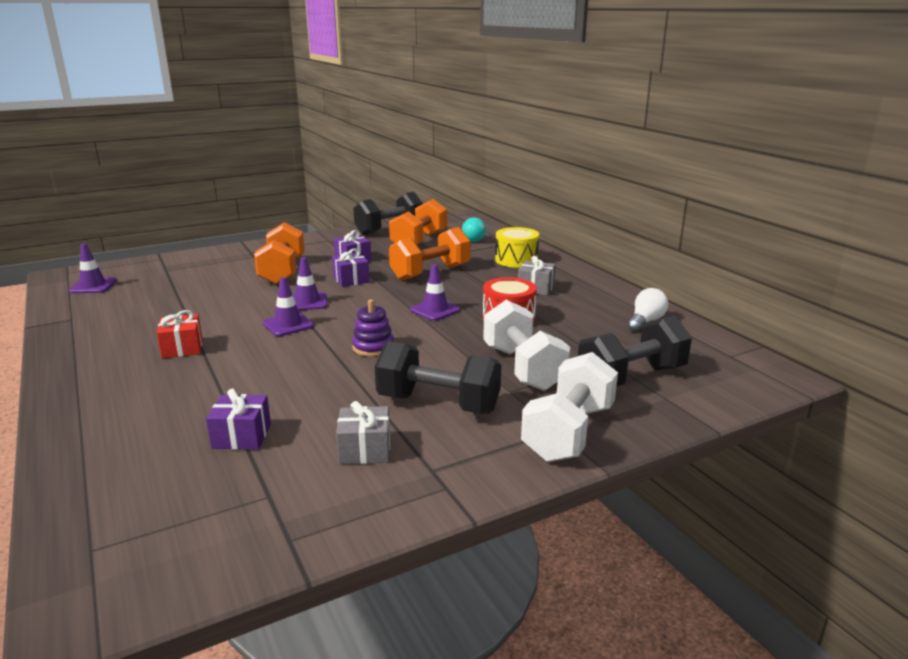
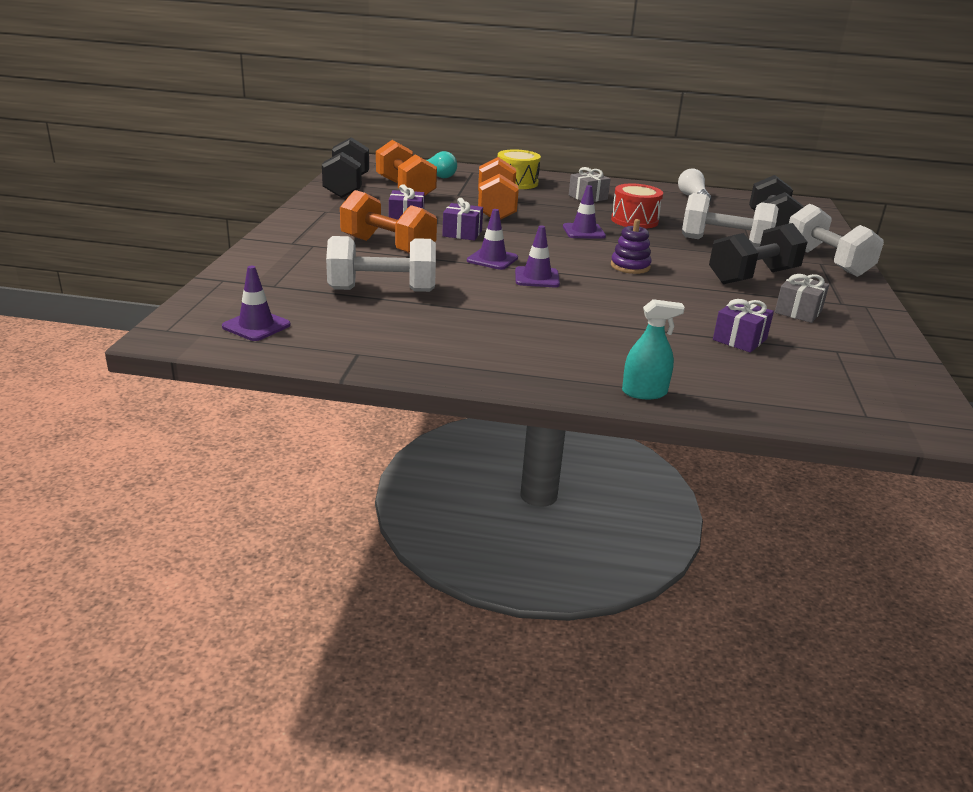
camera: 55 degrees left, 5 degrees up
red gift [157,310,202,359] -> none
none -> white dumbbell [326,236,436,292]
none -> turquoise spray bottle [622,299,685,399]

